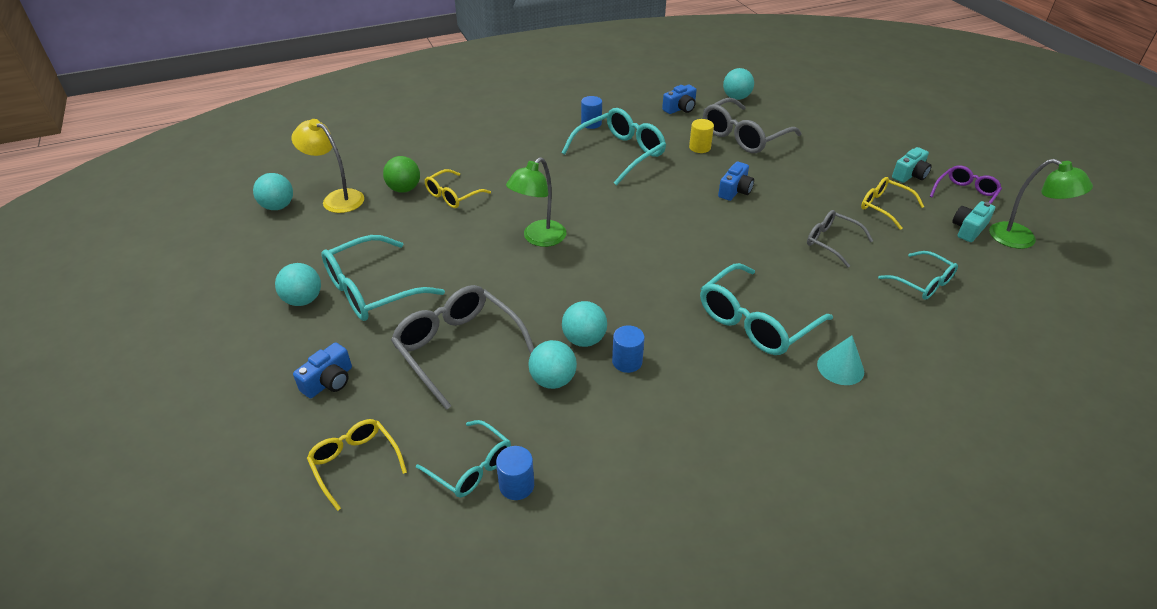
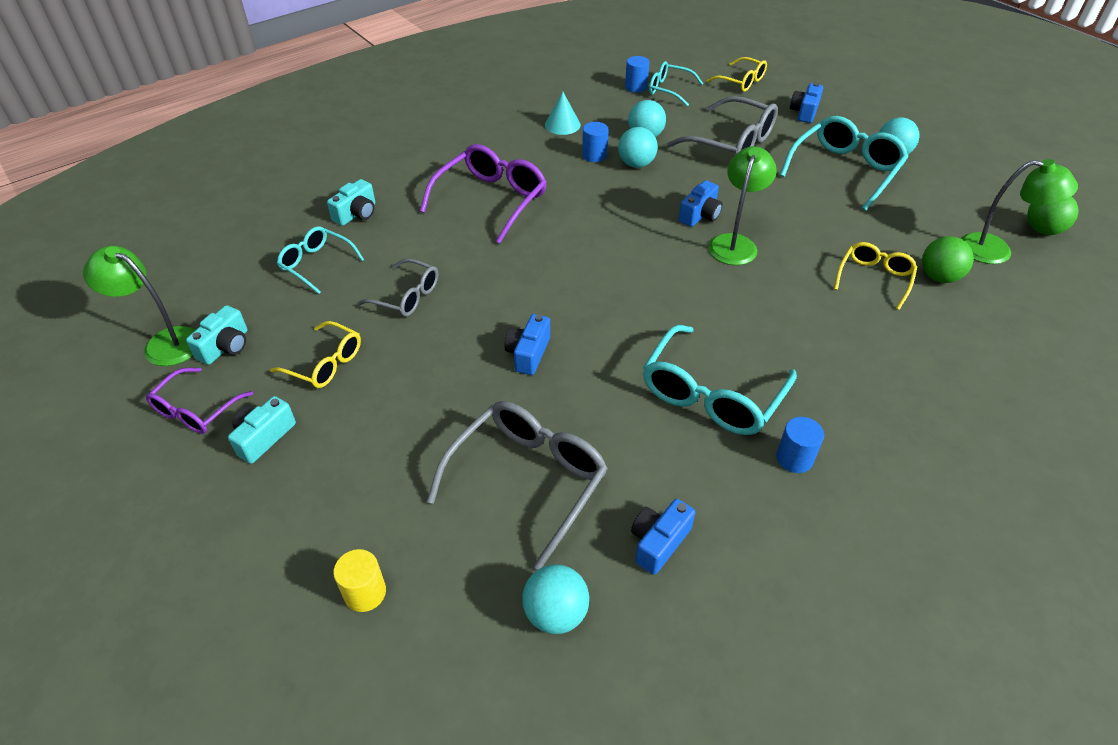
camera: 165 degrees right, 5 degrees up
turquoise ball [253,173,293,210] -> green ball [1027,197,1079,235]
yellow lamp [292,119,364,213] -> green lamp [961,159,1078,264]
yellow cylinder [689,119,714,153] -> yellow cylinder moved to [333,549,386,612]
turquoise glasses [700,263,833,355] -> purple glasses [420,144,547,244]
turquoise cone [817,336,864,385] -> turquoise cone moved to [545,92,581,135]
none -> turquoise camera [327,179,375,226]
none -> blue camera [679,180,722,227]

